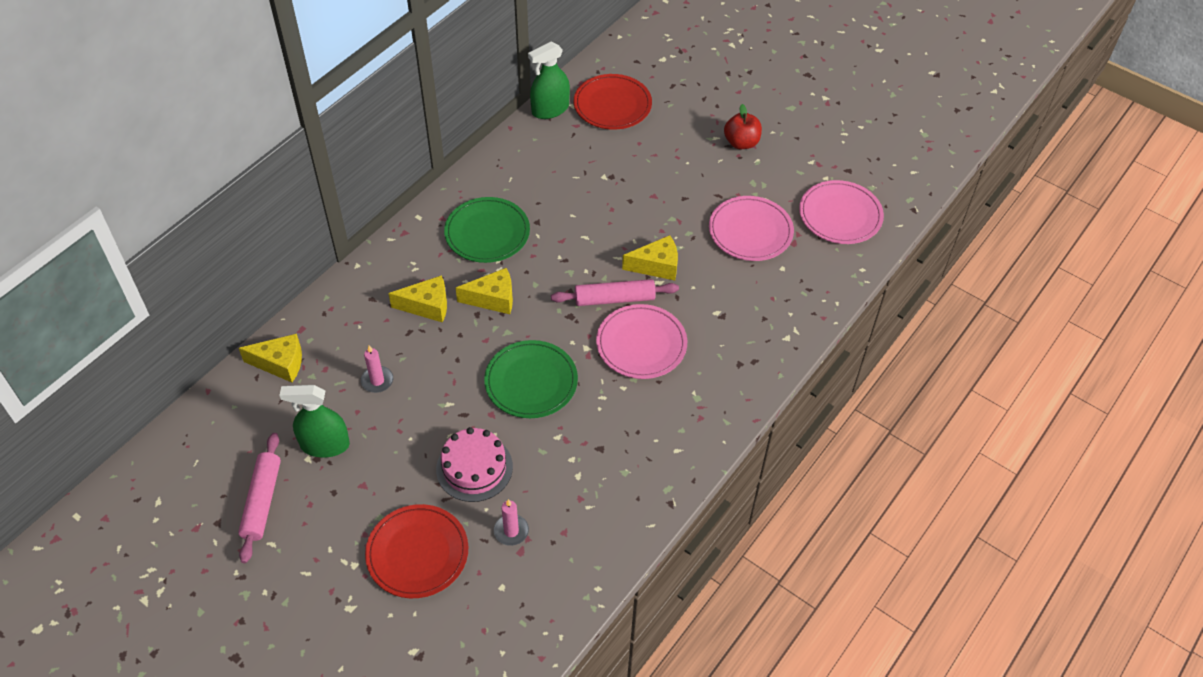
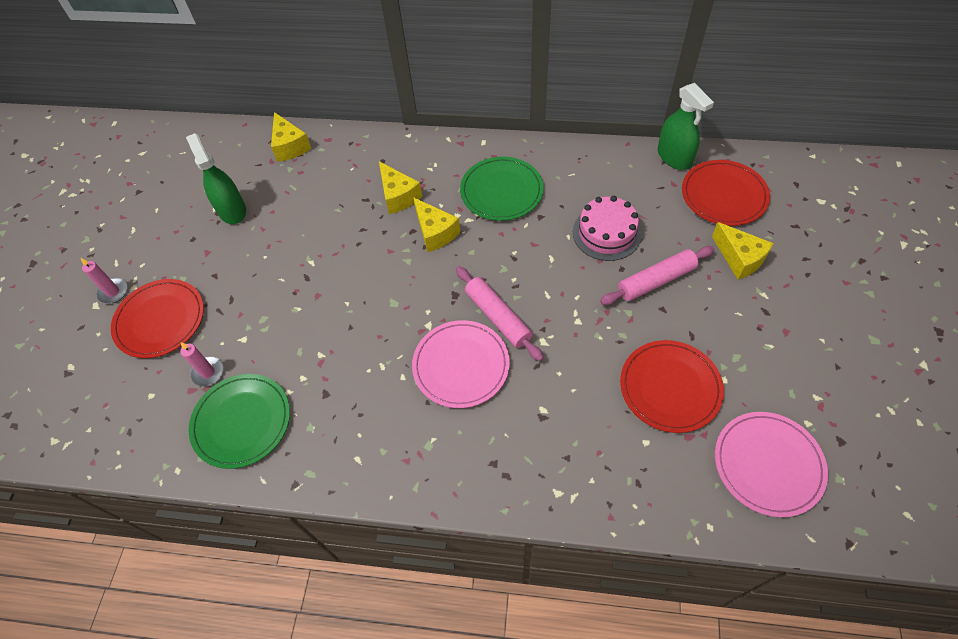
camera: 65 degrees right, 5 degrees up
pink rolling pin [238,433,281,563] -> pink rolling pin moved to [600,246,715,305]
pink candle [361,345,393,393] -> pink candle moved to [81,258,127,304]
pink cake [436,427,513,502] -> pink cake moved to [573,196,642,261]
green plate [484,340,578,418] -> green plate moved to [189,374,290,469]
green spray bottle [528,41,570,119] -> green spray bottle turned 150 degrees counterclockwise [657,83,714,170]
yellow cheese [622,235,678,281] -> yellow cheese moved to [712,222,774,280]
pink plate [709,196,794,261] -> red plate [620,340,724,433]
red apple [724,104,762,149] -> none

